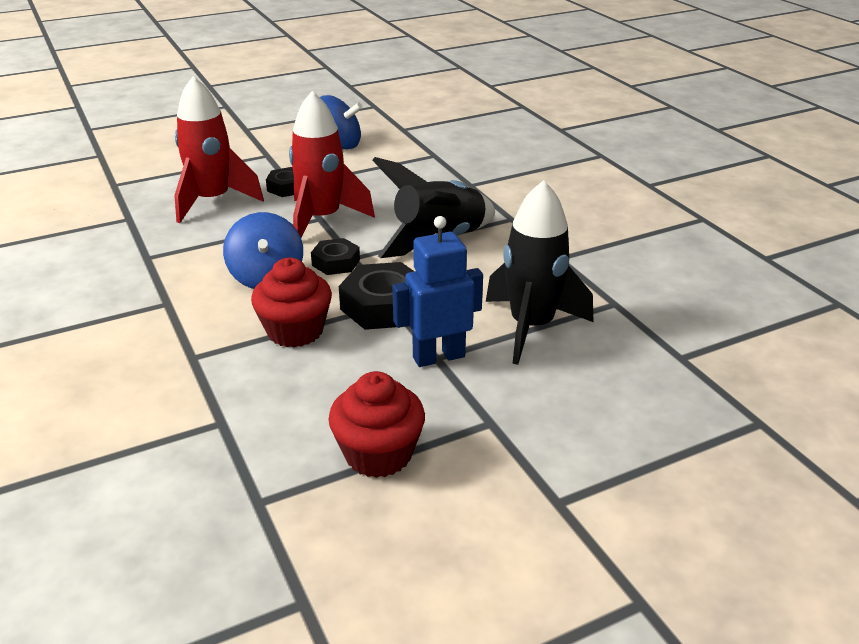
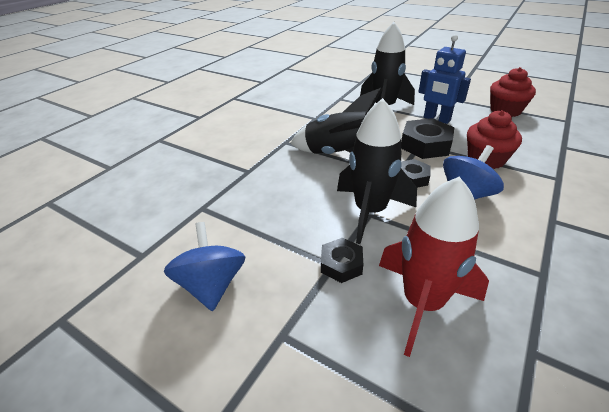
camera: 120 degrees left, 5 degrees up
red rocket [289,91,375,237] -> black rocket [337,98,417,244]

